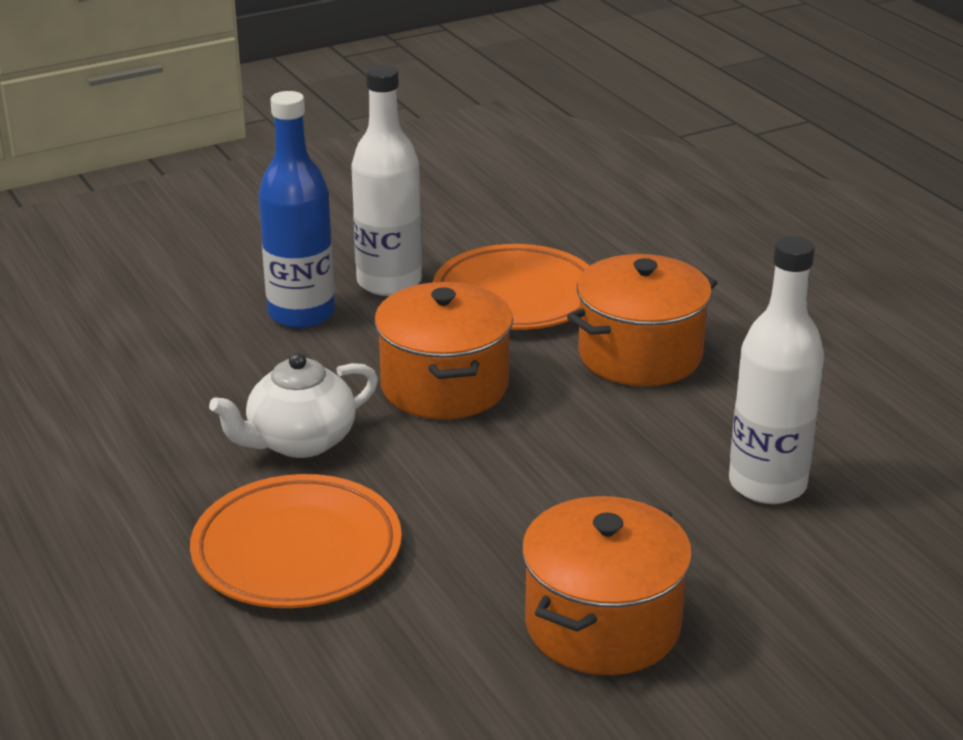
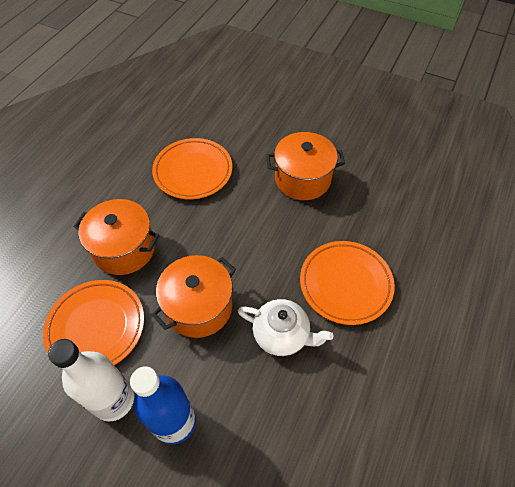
camera: 125 degrees left, 25 degrees up
white bottle [729,236,824,504] -> orange plate [152,138,232,199]

